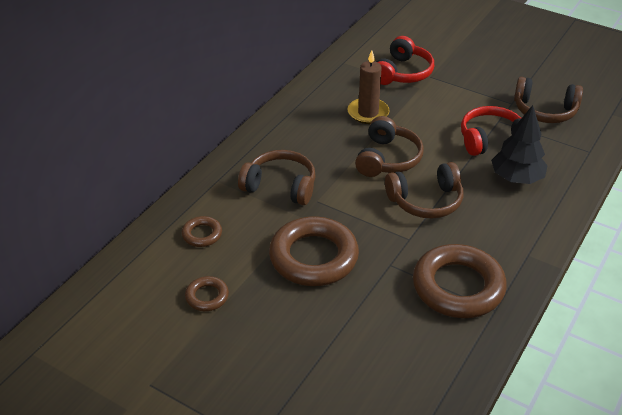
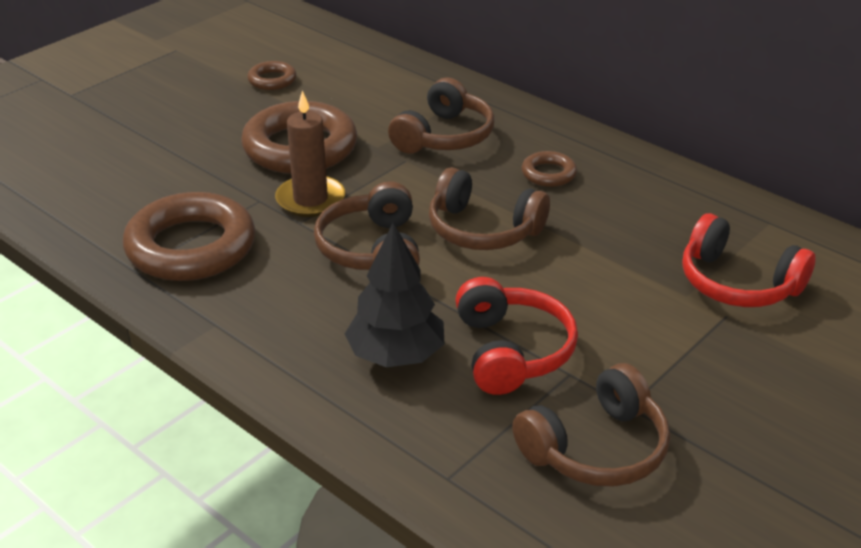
camera: 100 degrees right, 5 degrees down
brown ring [182,216,222,247] -> brown ring moved to [522,151,577,187]
brown candle [348,50,390,124] -> brown candle moved to [275,90,345,217]
brown headphones [514,77,583,123] -> brown headphones turned 150 degrees counterclockwise [512,363,670,487]

